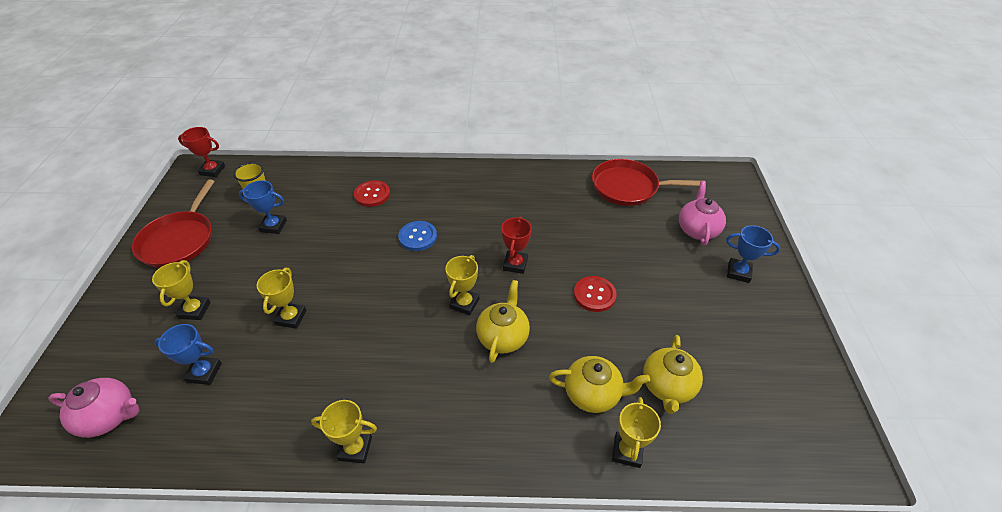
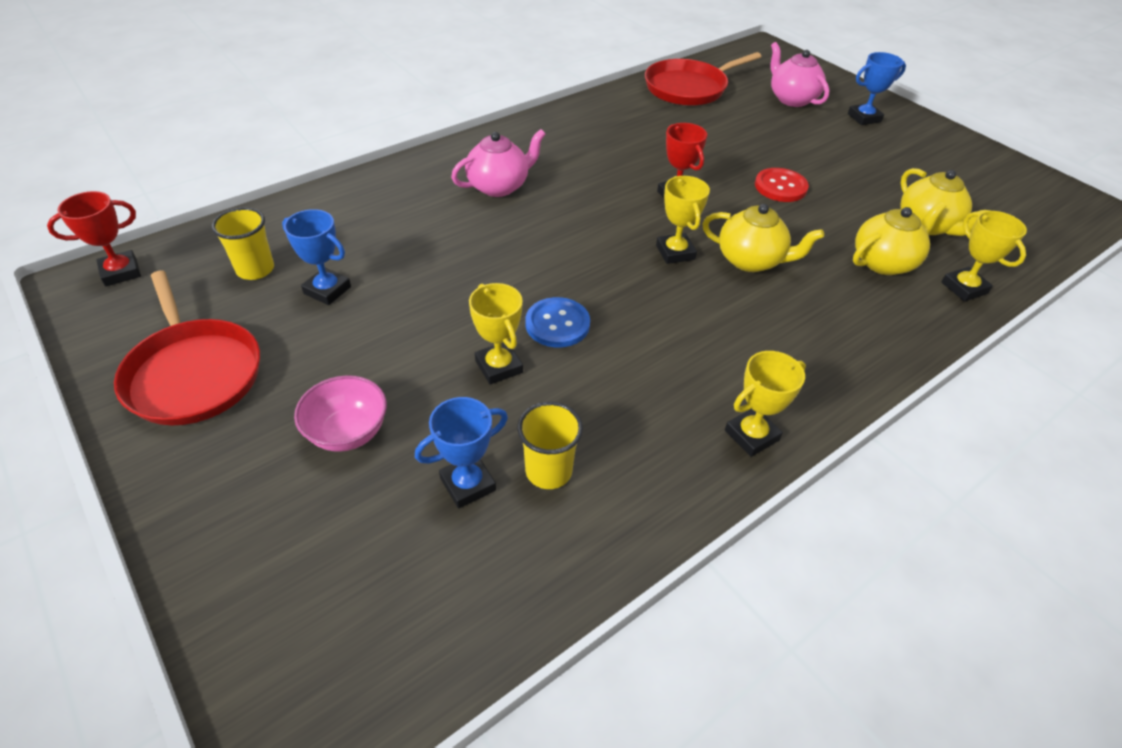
camera: 40 degrees left, 0 degrees up
pink teapot [48,378,140,438] -> pink teapot moved to [451,129,546,197]
yellow trophy [152,260,210,320] -> pink bowl [294,375,387,452]
blue trophy [238,180,287,234] -> blue trophy turned 60 degrees clockwise [282,209,351,305]
red button [354,180,390,207] -> none
blue button [398,221,437,251] -> blue button moved to [526,297,590,347]
yellow teapot [476,280,530,363] -> yellow teapot turned 135 degrees clockwise [702,204,824,272]
none -> yellow cup [517,402,583,489]

